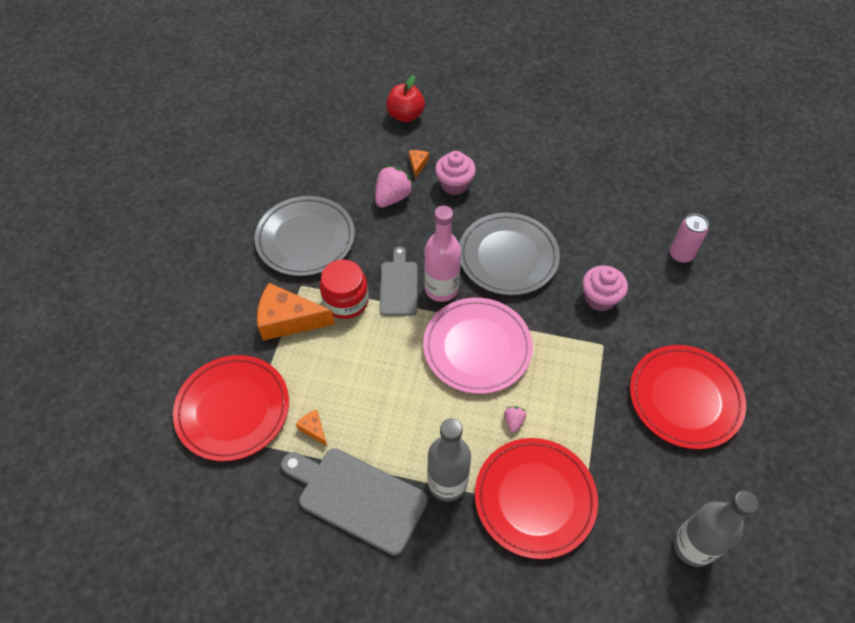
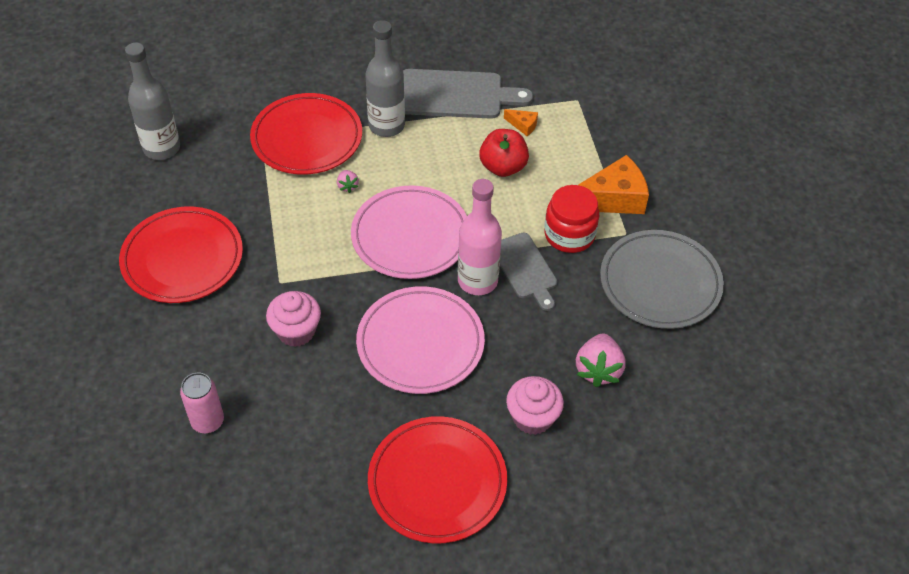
camera: 155 degrees right, 5 degrees down
red plate [173,355,289,461] -> red plate moved to [368,416,507,543]
red apple [386,75,425,122] -> red apple moved to [479,129,529,177]
orange cheese [409,150,429,179] -> none
grey plate [459,213,560,295] -> pink plate [356,286,485,394]

